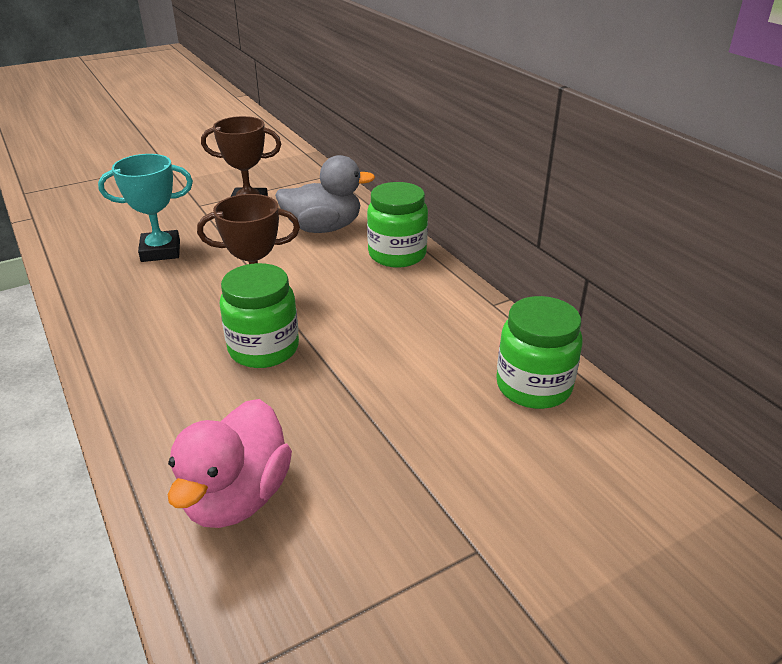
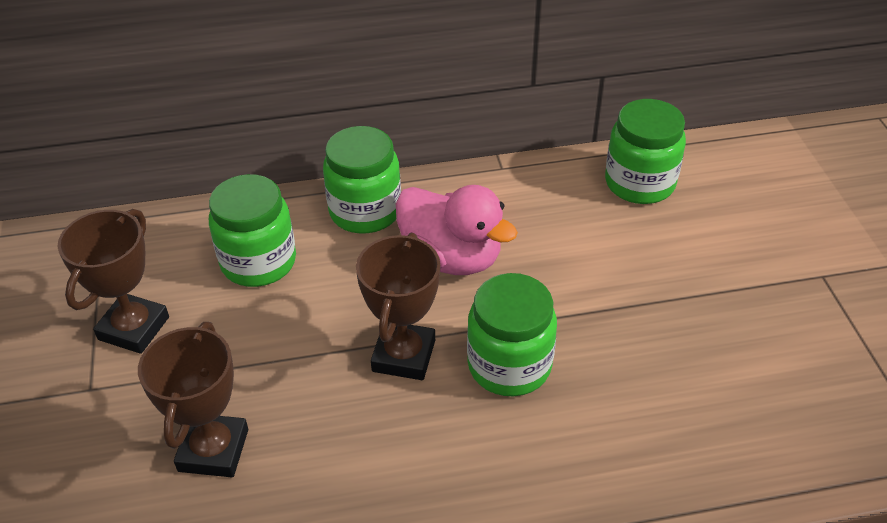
camera: 70 degrees left, 10 degrees up
turquoise trophy [98,154,193,262] -> brown trophy [138,322,248,477]
pink duck [168,399,292,528] -> pink duck moved to [396,185,518,275]
grey duck [275,155,375,233] -> green jar [209,174,296,287]

